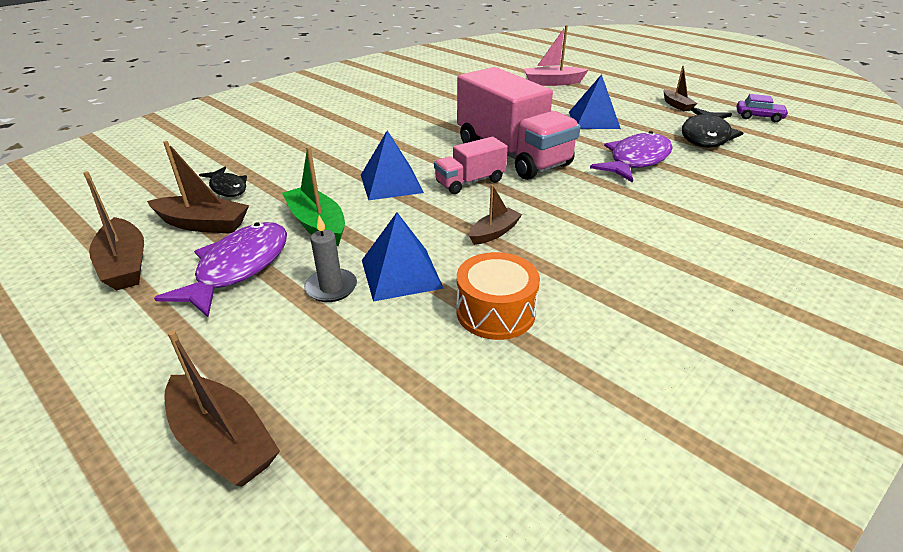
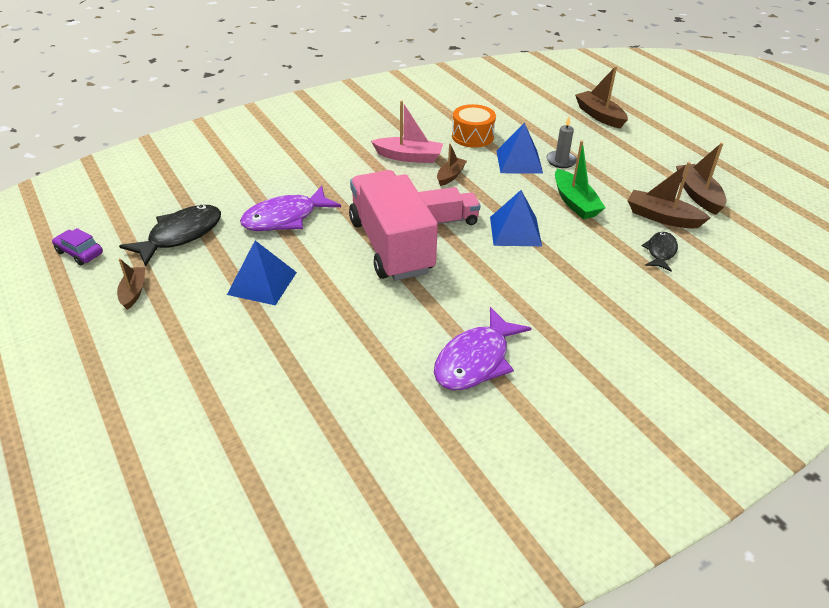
camera: 165 degrees left, 5 degrees up
purple fish [154,222,287,317] -> purple fish moved to [434,307,532,390]
black fish [199,167,247,197] -> black fish turned 45 degrees clockwise [641,232,678,272]
brown boat [469,184,522,245] -> brown boat turned 150 degrees clockwise [437,143,467,186]
pink boat [524,25,589,86] -> pink boat moved to [371,100,443,163]

